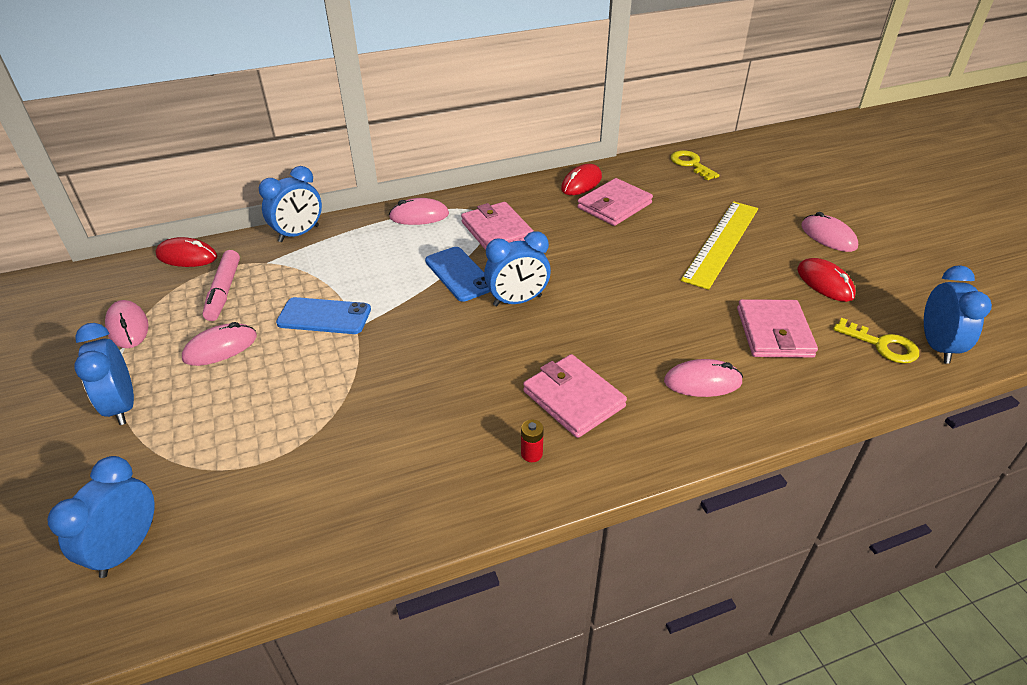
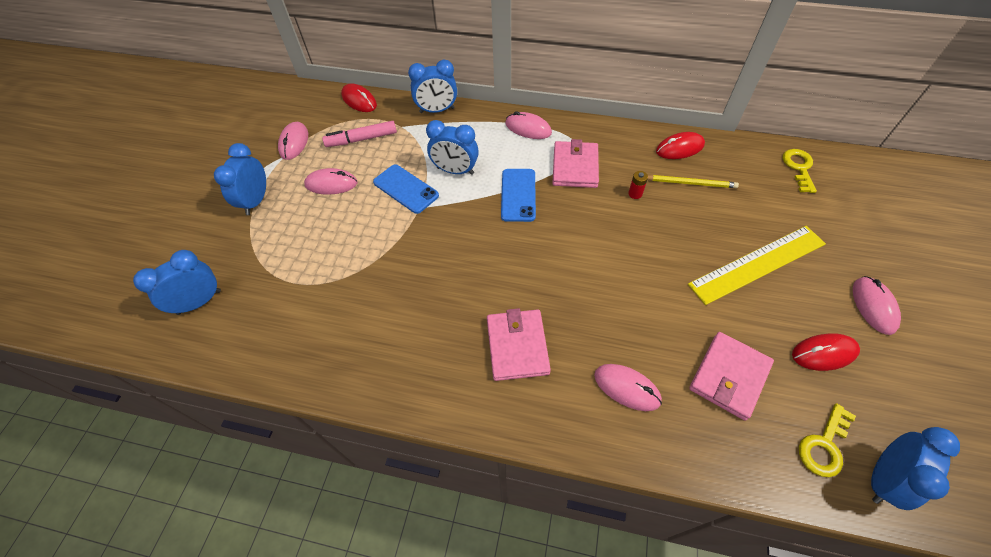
camera: 35 degrees right, 15 degrees up
pink marker [203,250,240,321] -> pink marker turned 45 degrees clockwise [322,121,397,147]
blue clock [484,231,551,306] -> blue clock moved to [426,120,479,175]
red battery [521,419,544,462] -> red battery moved to [628,171,648,199]
pink wallet [577,178,653,226] -> yellow pencil [648,175,739,188]
red mouse [797,258,856,302] -> red mouse turned 75 degrees clockwise [792,333,860,371]
yellow key [833,318,919,363] -> yellow key turned 60 degrees clockwise [799,403,856,477]

